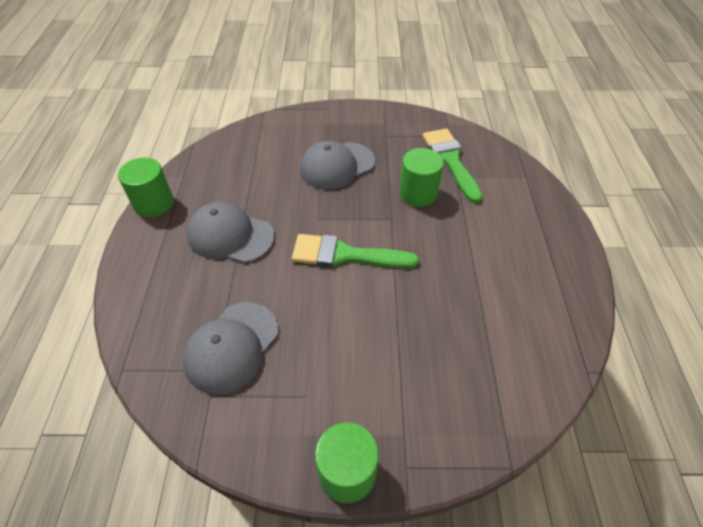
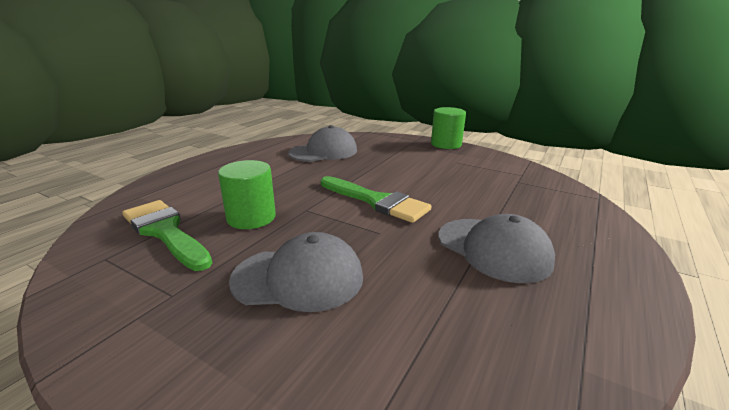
camera: 150 degrees left, 25 degrees down
green cylinder [118,158,174,217] -> none
grey cap [183,302,278,395] -> grey cap moved to [288,125,357,162]
green brush [423,128,483,204] -> green brush turned 120 degrees clockwise [122,200,212,271]

